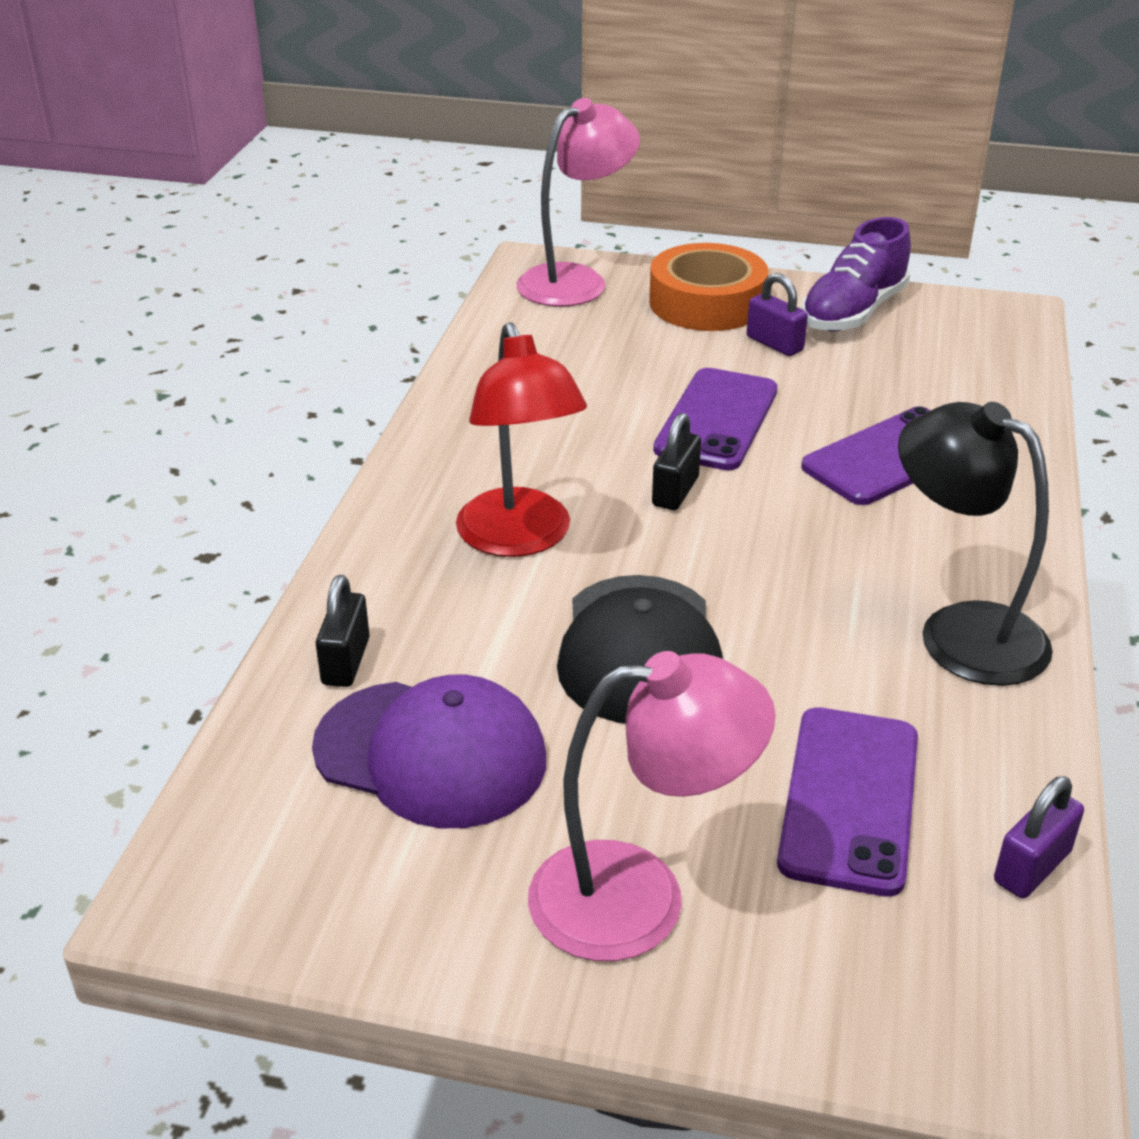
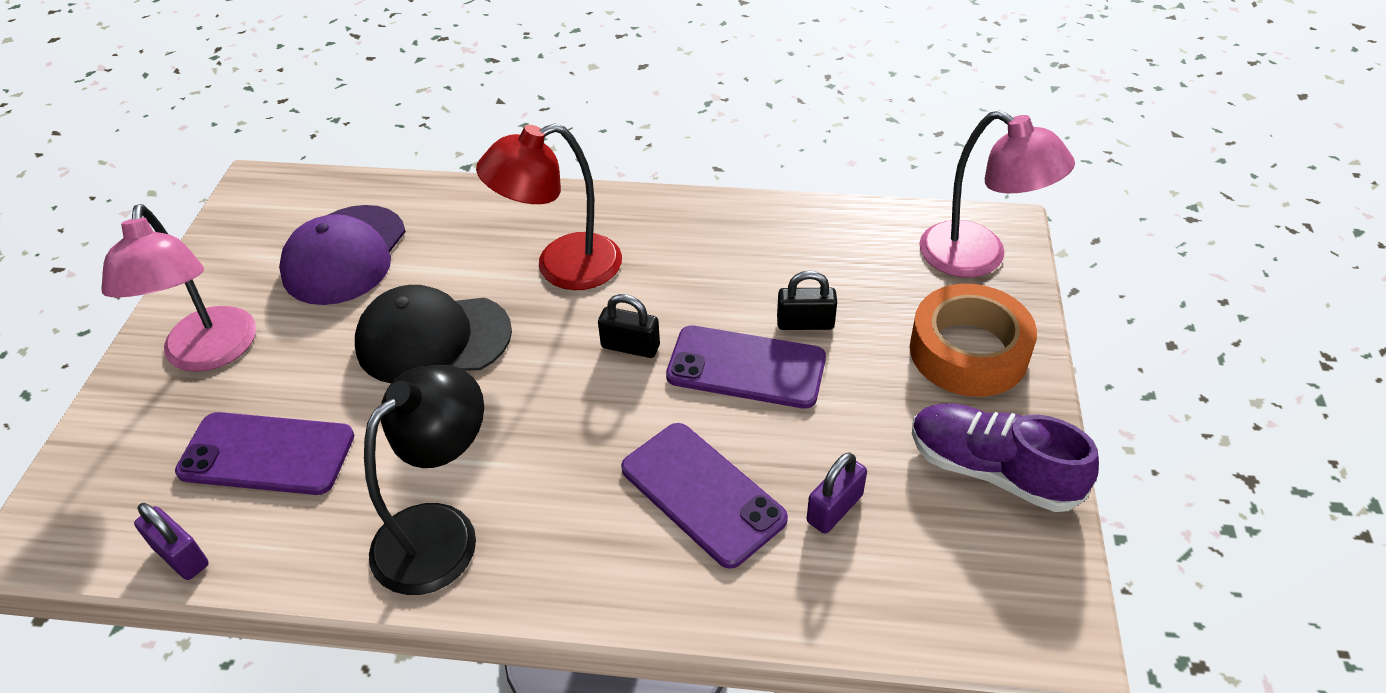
camera: 85 degrees right, 10 degrees up
black padlock [316,575,370,687] -> black padlock moved to [777,270,837,330]
purple padlock [747,273,808,356] -> purple padlock moved to [807,452,867,534]

